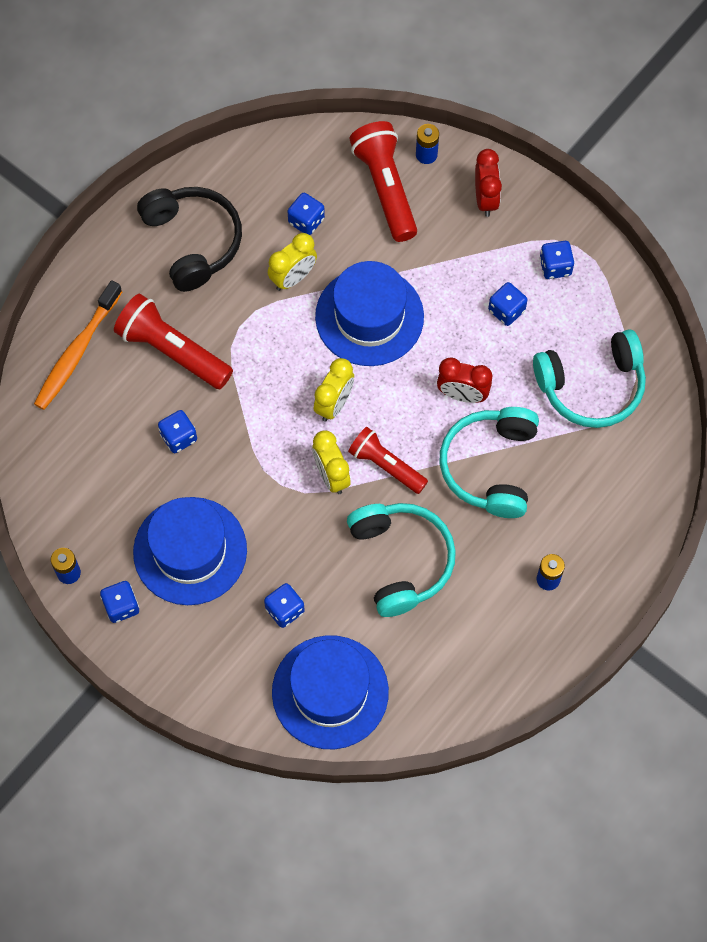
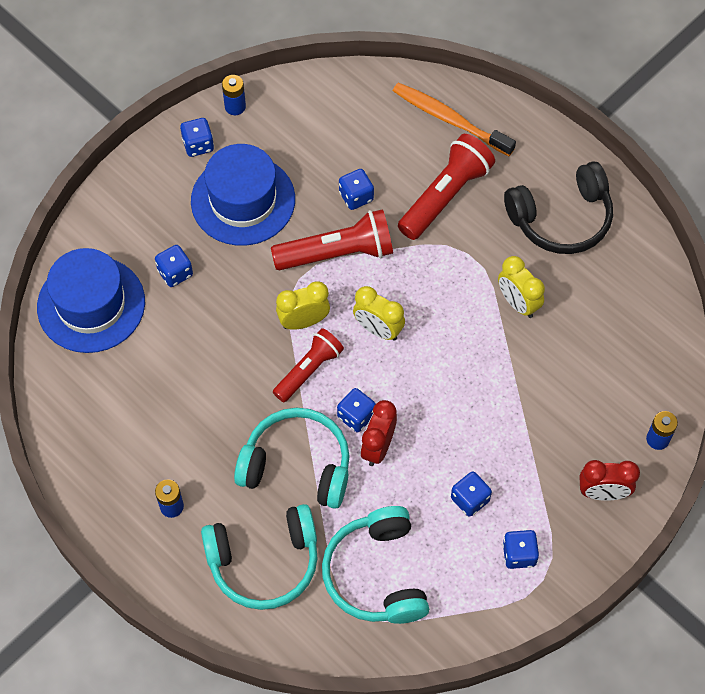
camera: 95 degrees right, 5 degrees down
blue dice [288,193,325,235] -> blue dice moved to [337,388,375,432]
blue hat [315,261,424,366] -> none
turquoise headphones [347,503,456,617] -> turquoise headphones moved to [201,504,318,610]
red flashlight [349,121,417,242] -> red flashlight moved to [271,209,393,271]

